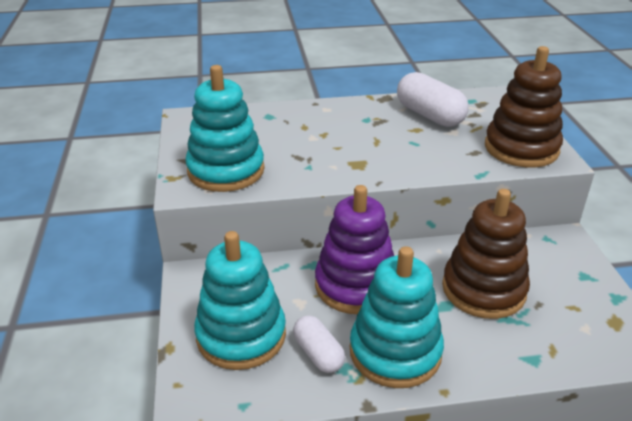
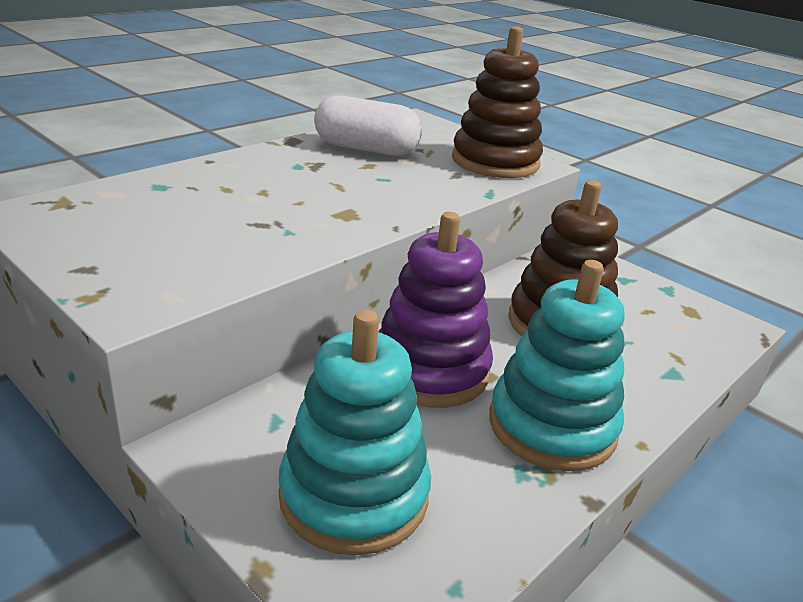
camera: 40 degrees left, 5 degrees down
turquoise stacking toy [185,65,265,192] -> none
white capsule [293,315,345,373] -> none

